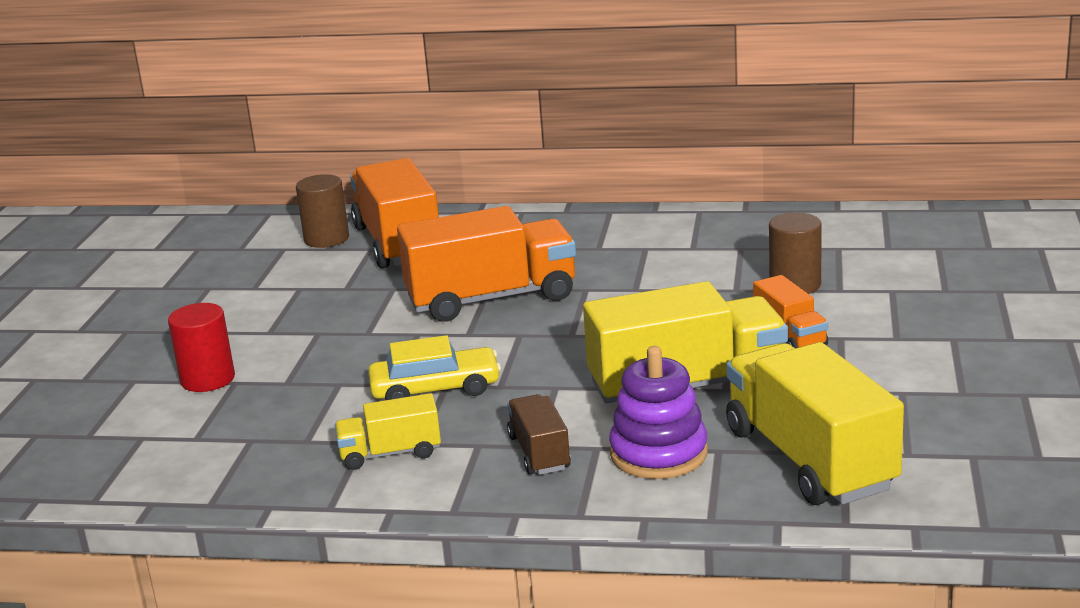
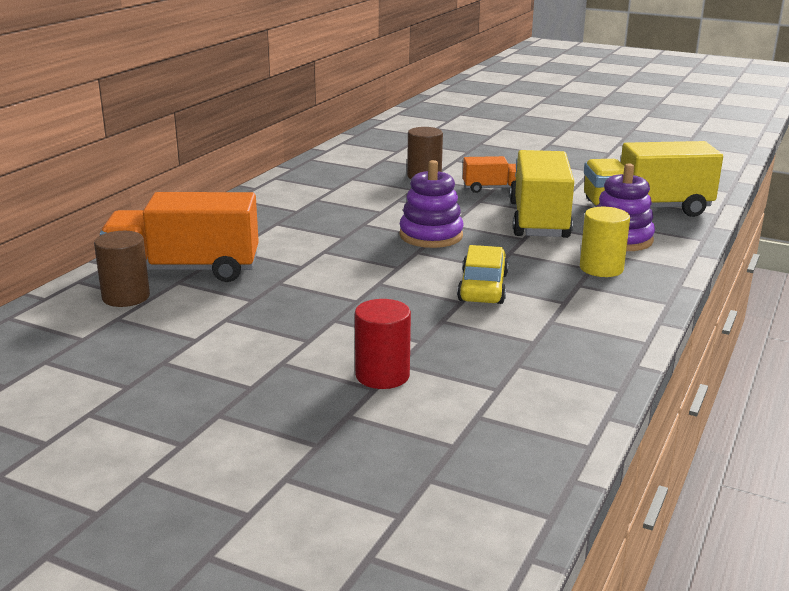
camera: 75 degrees left, 0 degrees up
yellow truck [335,393,441,470] -> none
orange truck [397,206,576,322] -> none
brown truck [507,394,571,475] -> yellow cylinder [580,207,630,277]
none -> purple stacking toy [399,160,463,248]

